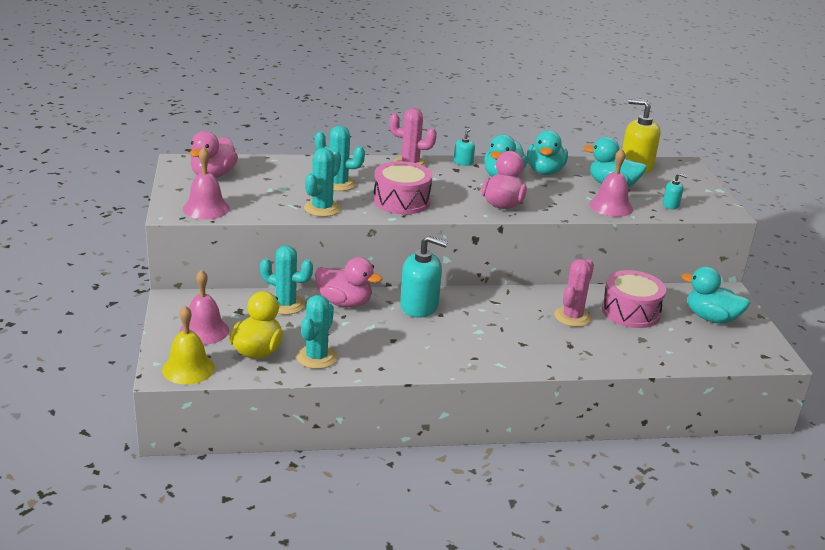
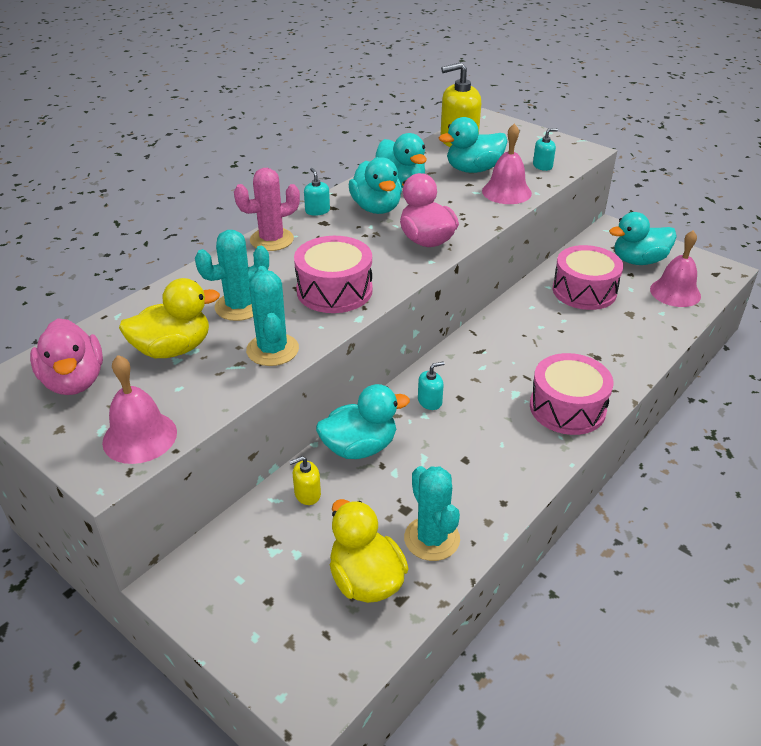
camera: 40 degrees left, 10 degrees up
yellow bell [162,306,215,385] -> none
pink bell [179,270,229,345] -> pink bell moved to [650,231,701,307]
turquoise cactus [260,246,313,315] -> yellow soap dispenser [289,456,321,505]
pink duck [315,257,383,307] -> turquoise duck [316,384,410,459]
turquoise soap dispenser [400,235,448,318] -> turquoise soap dispenser [418,361,444,410], size x0.48
pink cactus [554,259,594,327] -> none
none -> yellow duck [119,278,220,358]
none -> pink drum [530,353,614,435]

